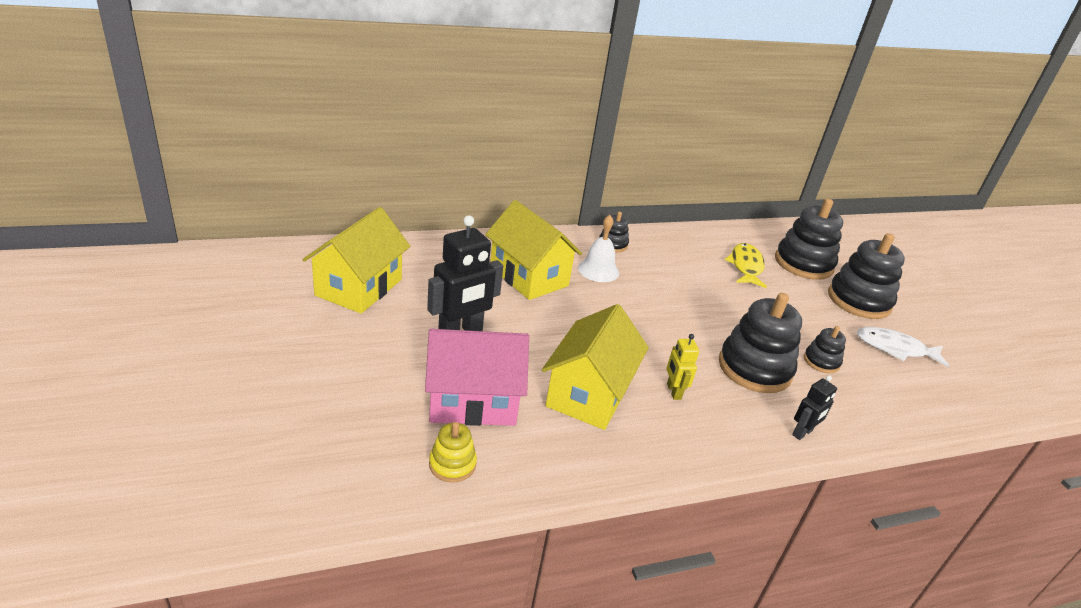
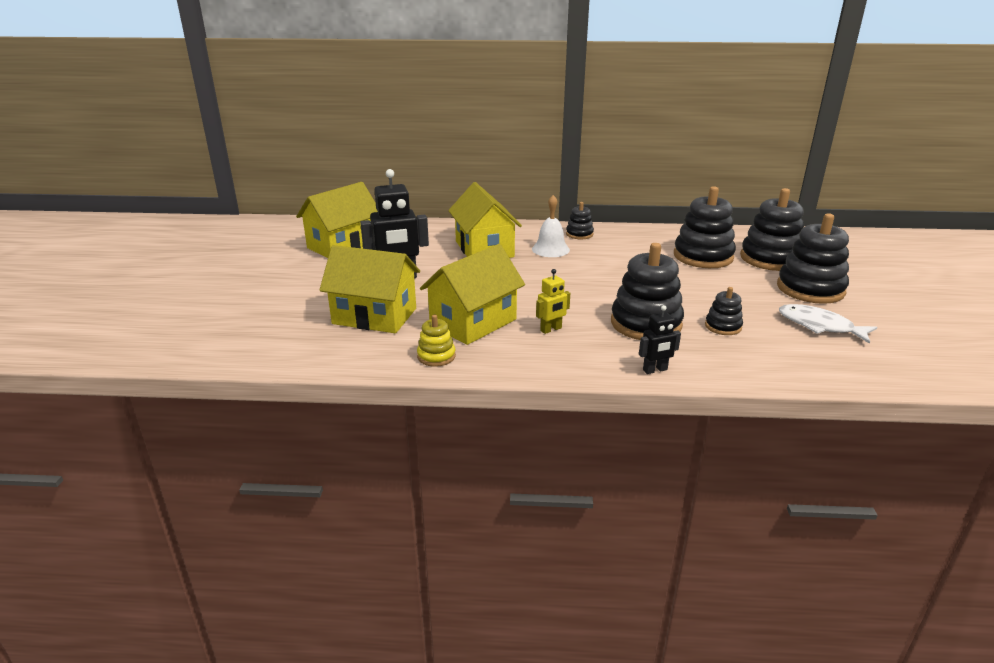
camera: 25 degrees right, 5 degrees down
pink house [425,329,529,426] -> yellow house [319,245,420,333]
yellow stacking toy [429,422,477,483] -> yellow stacking toy moved to [417,315,456,367]
yellow robot [666,334,699,400] -> yellow robot turned 135 degrees counterclockwise [536,269,570,334]
yellow fish [725,243,767,288] -> black stacking toy [674,186,736,268]

